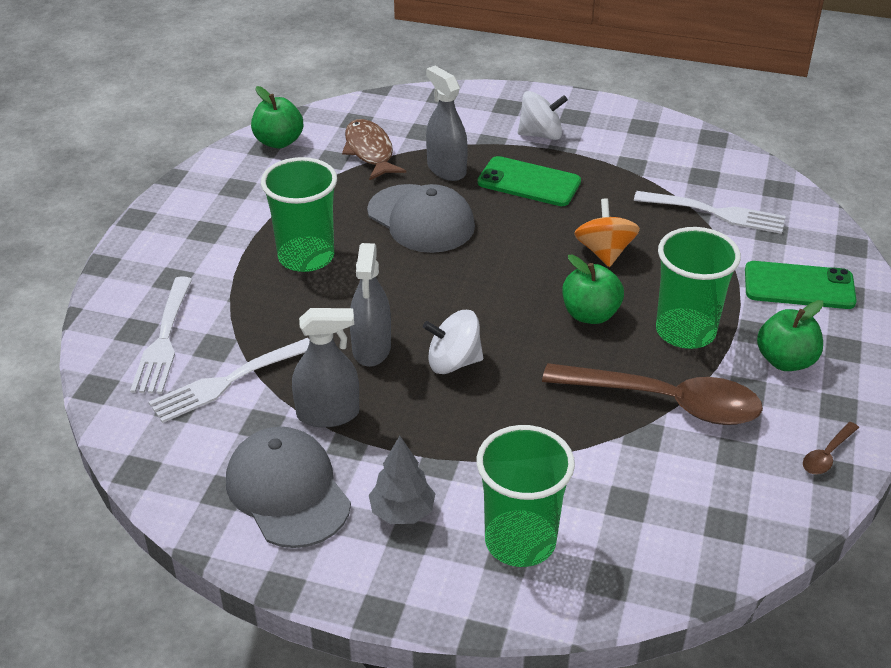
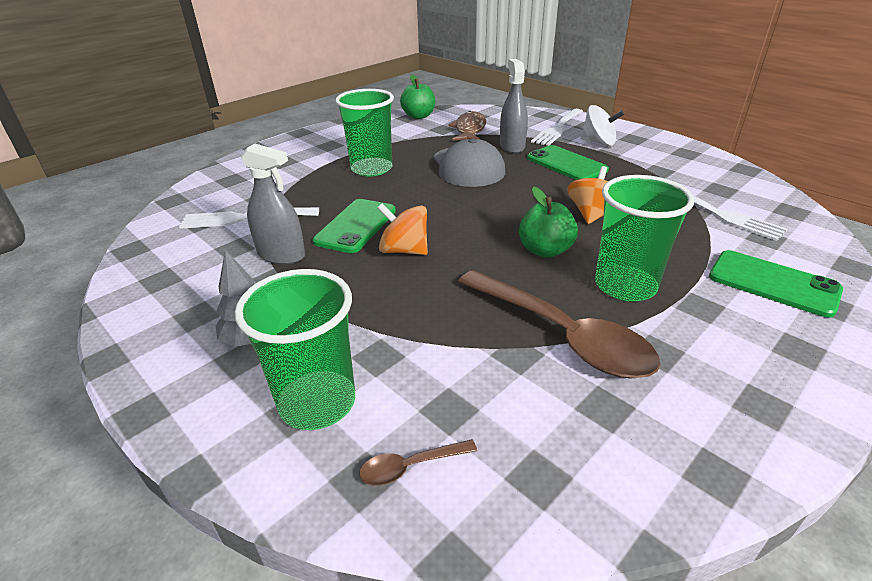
camera: 30 degrees right, 5 degrees down
white fork [130,276,192,394] -> white fork moved to [531,109,583,146]
grey cap [226,426,351,548] -> none
grey spray bottle [350,243,391,367] -> green phone [313,199,396,253]
white spinning top [423,310,483,374] -> orange spinning top [378,203,428,255]
green apple [757,300,824,371] -> none
brown spoon [803,422,859,474] -> brown spoon moved to [359,439,477,486]

